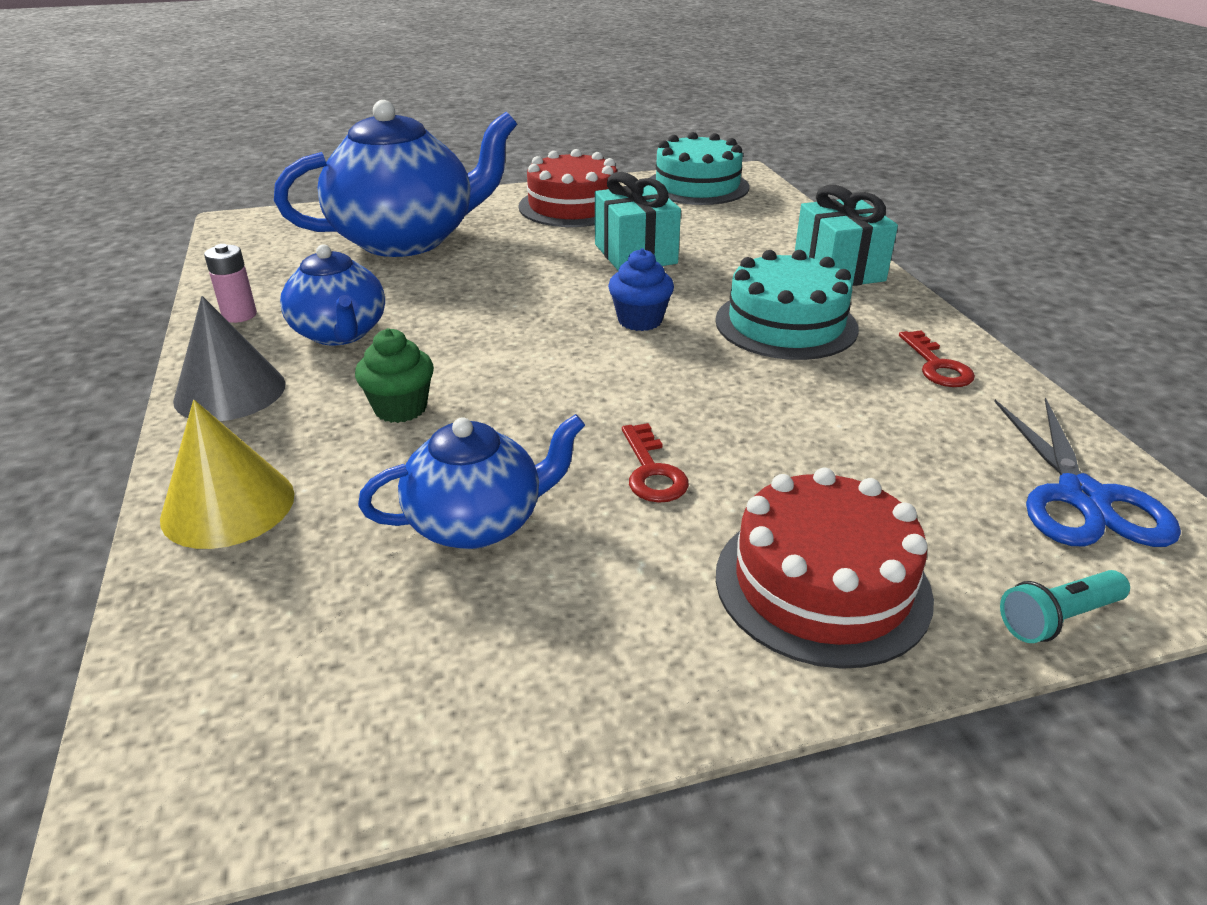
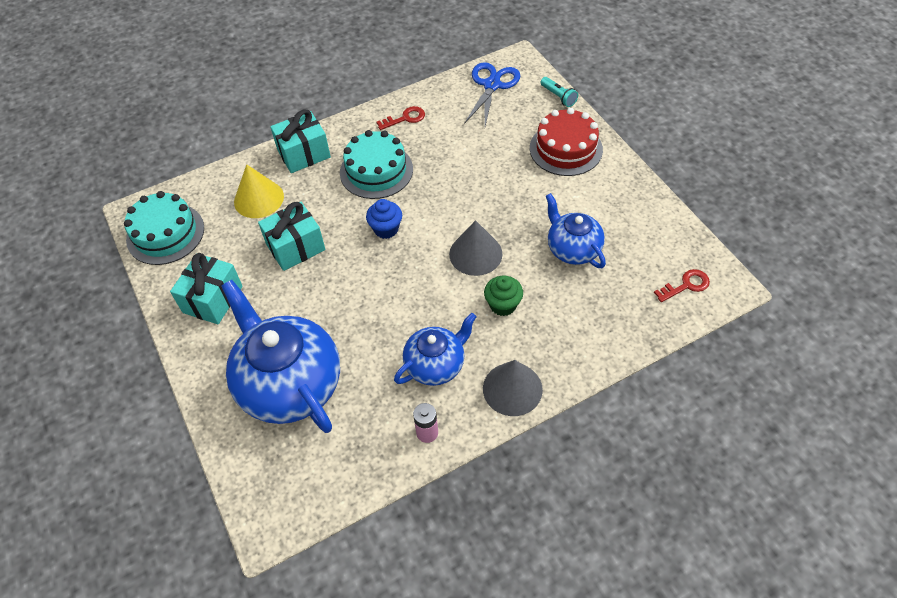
camera: 100 degrees left, 20 degrees up
yellow cone [160,400,295,549] -> yellow cone moved to [234,164,284,218]
red cake [519,149,617,227] -> turquoise gift [170,253,243,324]
red key [622,423,689,503] -> red key moved to [654,269,710,302]
blue scissors [994,397,1181,547] -> blue scissors turned 60 degrees counterclockwise [464,62,520,126]
none -> grey cone [449,220,503,276]

